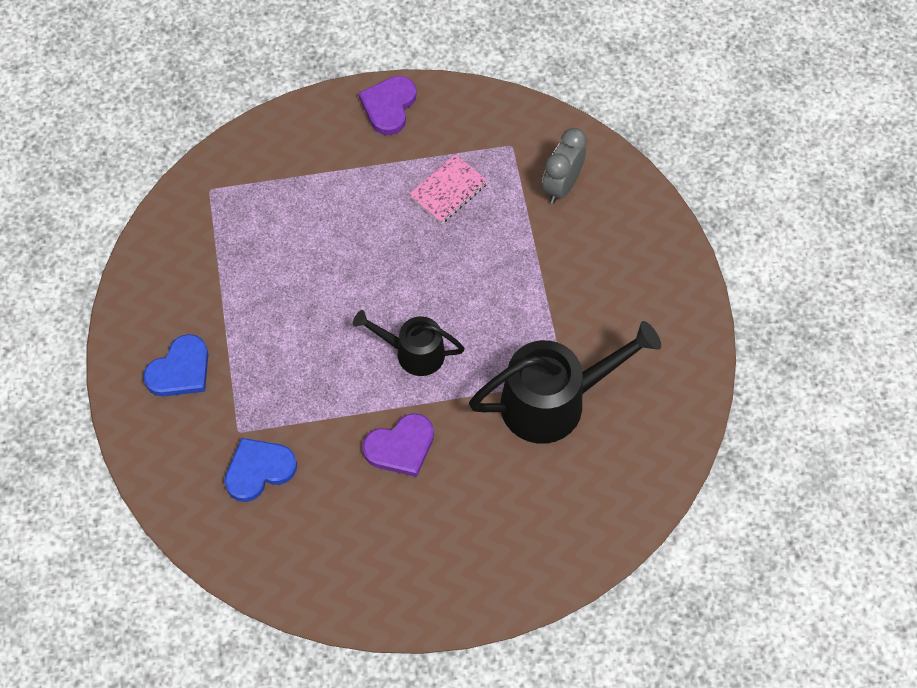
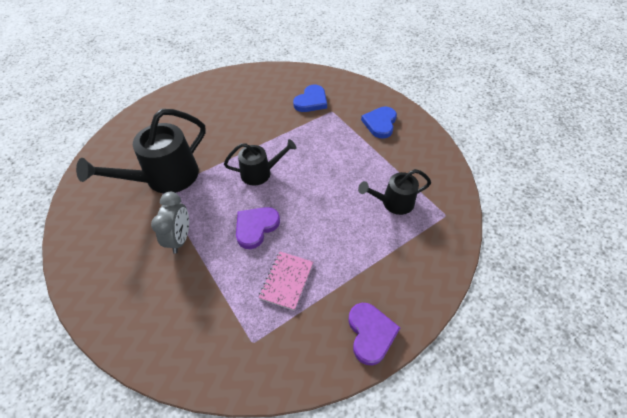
camera: 155 degrees right, 10 degrees down
purple heart [362,413,434,477] -> purple heart moved to [236,207,280,249]
grey clock [542,128,587,203] -> grey clock moved to [151,192,189,254]
none -> black watering can [358,169,431,215]

